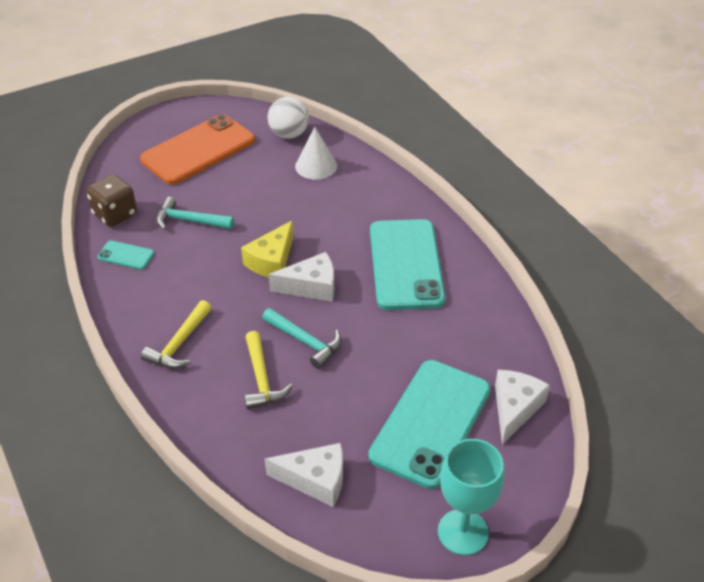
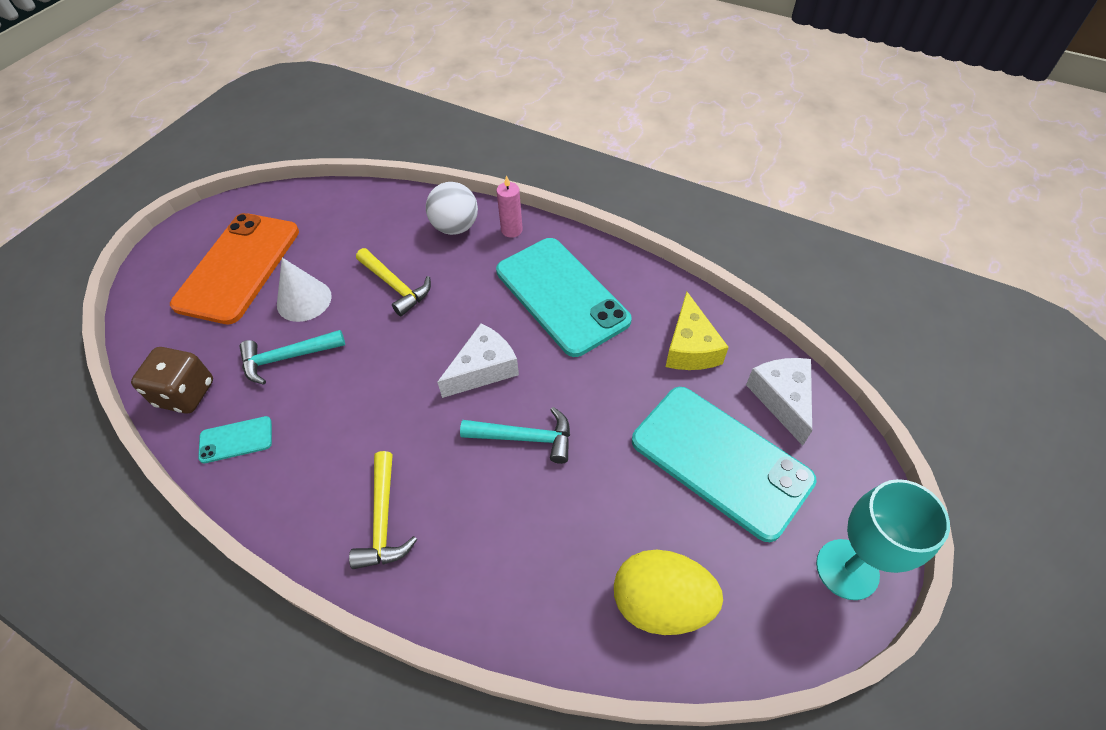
camera: 30 degrees left, 10 degrees up
yellow cheese [241,221,293,278] -> yellow cheese moved to [666,292,729,370]
yellow hammer [244,331,293,409] -> yellow hammer moved to [356,248,431,316]
white cheese [265,443,343,507] -> yellow egg [614,550,723,635]
white ball [268,97,309,139] -> white ball moved to [426,182,478,235]
white cone [295,127,337,180] -> white cone moved to [277,258,332,322]
turquoise phone [368,360,491,489] -> turquoise phone turned 45 degrees counterclockwise [632,387,817,542]
none -> pink candle [497,175,523,238]

